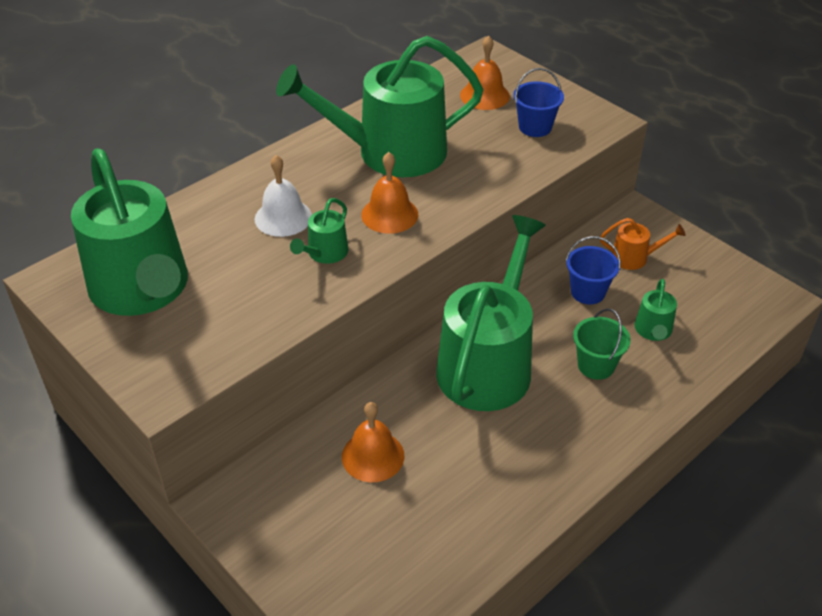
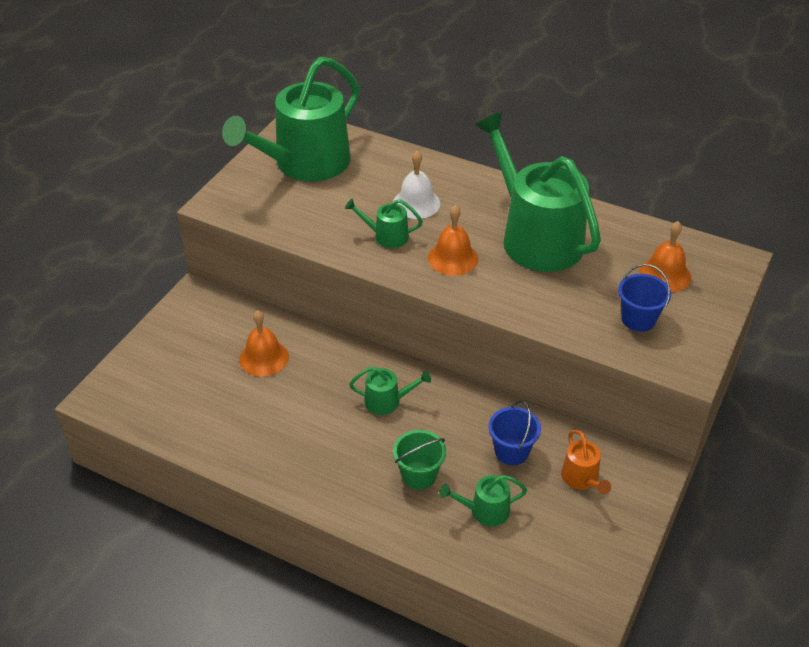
camera: 70 degrees right, 0 degrees up
green watering can [436,215,546,411] -> green watering can [349,367,431,415], size x0.42

